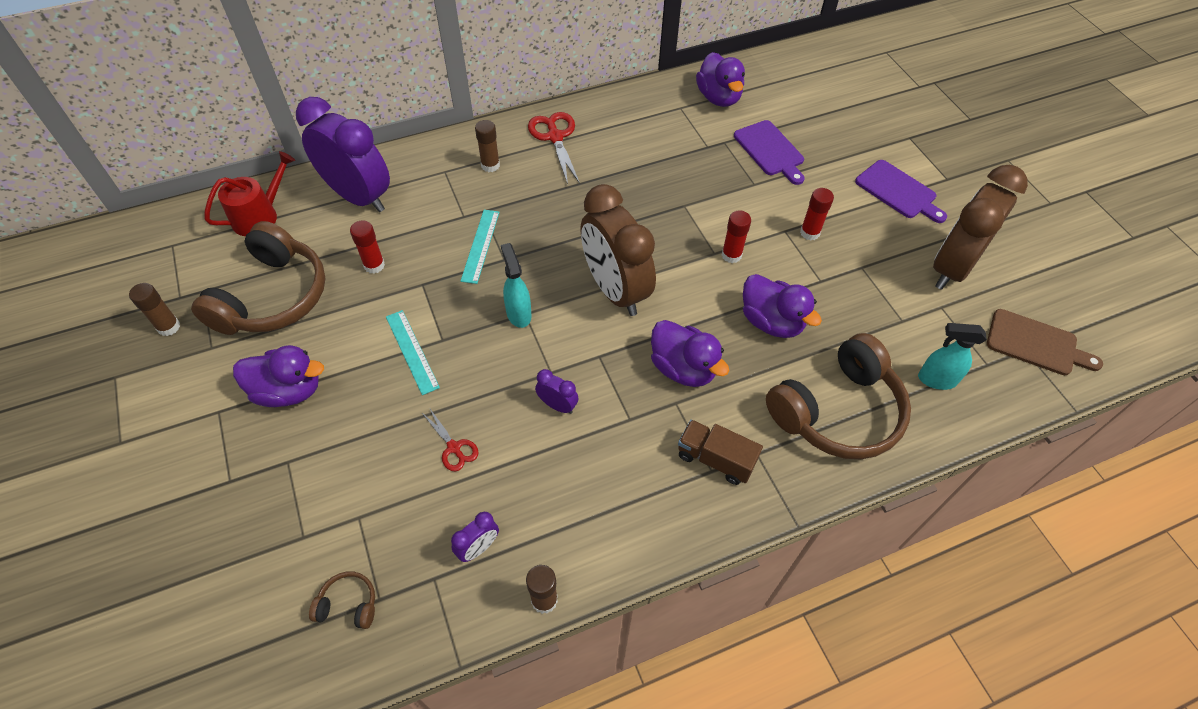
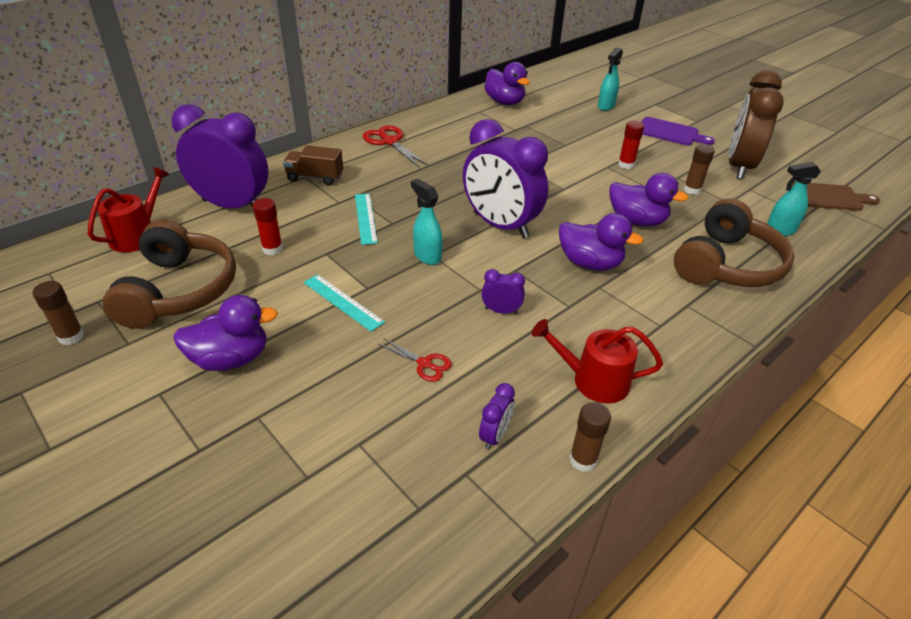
camera: 20 degrees left, 15 degrees down
brown headphones [309,571,375,629] -> none
brown glue stick [475,120,500,172] -> brown glue stick moved to [684,144,715,195]
brown clock [580,184,656,316] -> purple clock [463,119,548,238]
brown truck [678,420,763,485] -> brown truck moved to [283,145,343,186]
red glue stick [722,210,751,263] -> none
purple cutting board [734,120,805,185] -> none
none -> red watering can [532,319,663,403]
none -> turquoise spray bottle [598,47,623,111]

